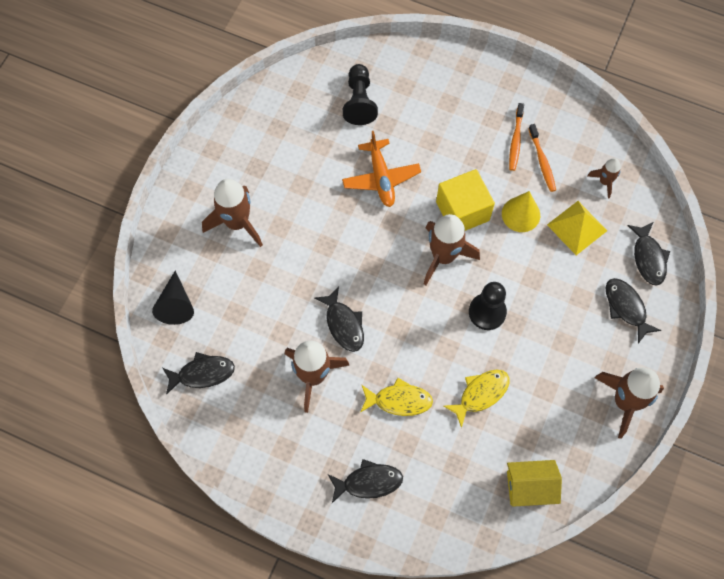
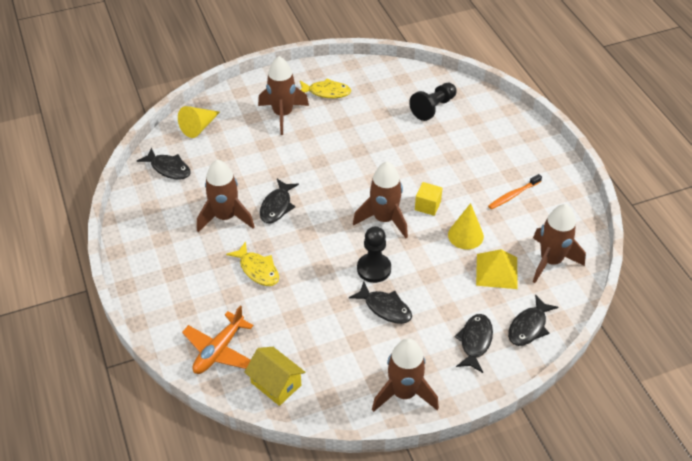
camera: 45 degrees right, 20 degrees down
black cone [152,271,194,325] -> yellow cone [178,106,220,138]
black fish [328,459,403,503] -> black fish moved to [349,281,412,324]
orange plane [342,131,421,207] -> orange plane moved to [182,306,254,374]
yellow cube [436,169,495,231] -> yellow cube [415,182,442,216], size x0.57
yellow fish [444,370,510,428] -> yellow fish moved to [300,78,351,98]
orange toothbrush [529,124,556,192] -> none
brown rocket [587,158,621,199] -> brown rocket [533,204,586,283], size x1.90

